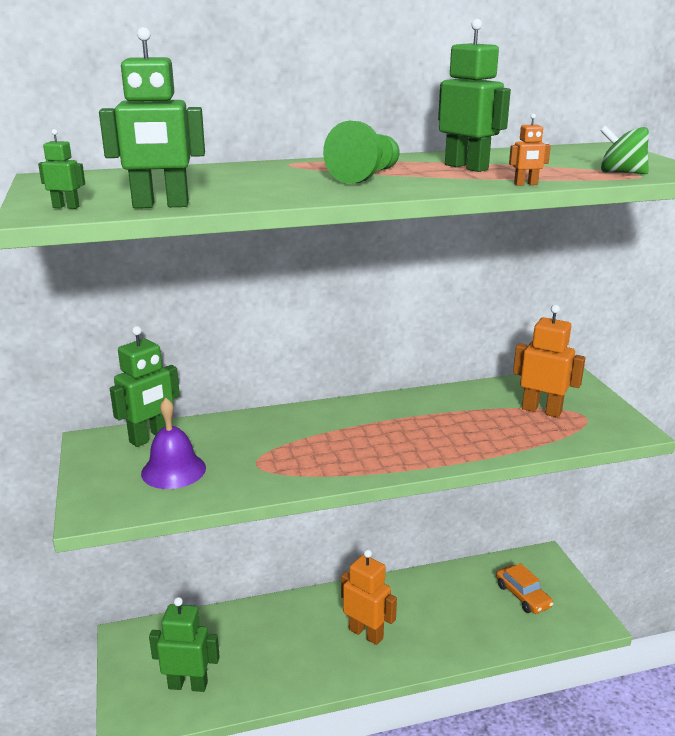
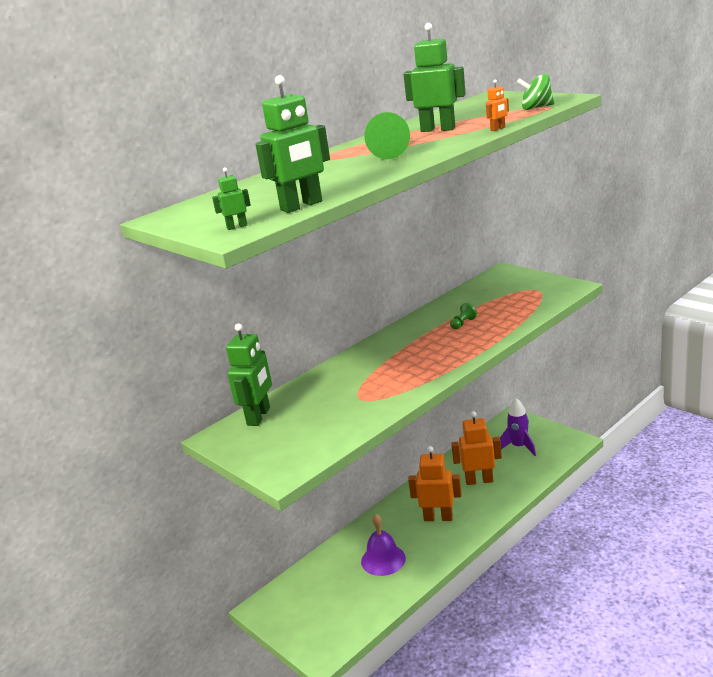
camera: 25 degrees left, 0 degrees up
purple bell [141,398,206,489] -> purple bell moved to [361,514,406,576]
green robot [149,597,220,692] -> none
orange car [496,563,553,614] -> purple rocket [500,398,536,456]
orange robot [513,305,585,418] -> orange robot moved to [451,411,502,485]
none -> green pawn [450,303,477,329]

